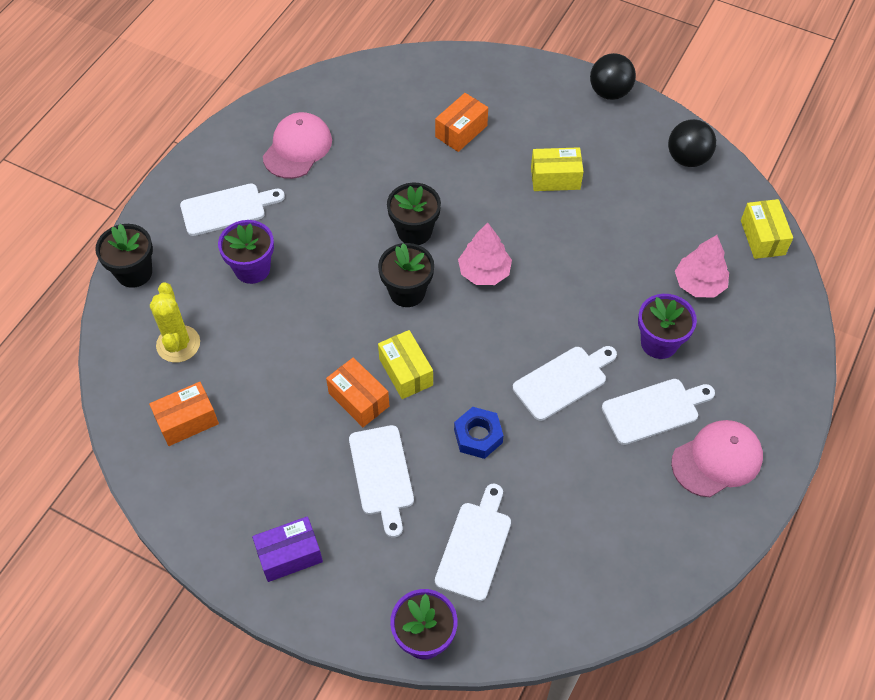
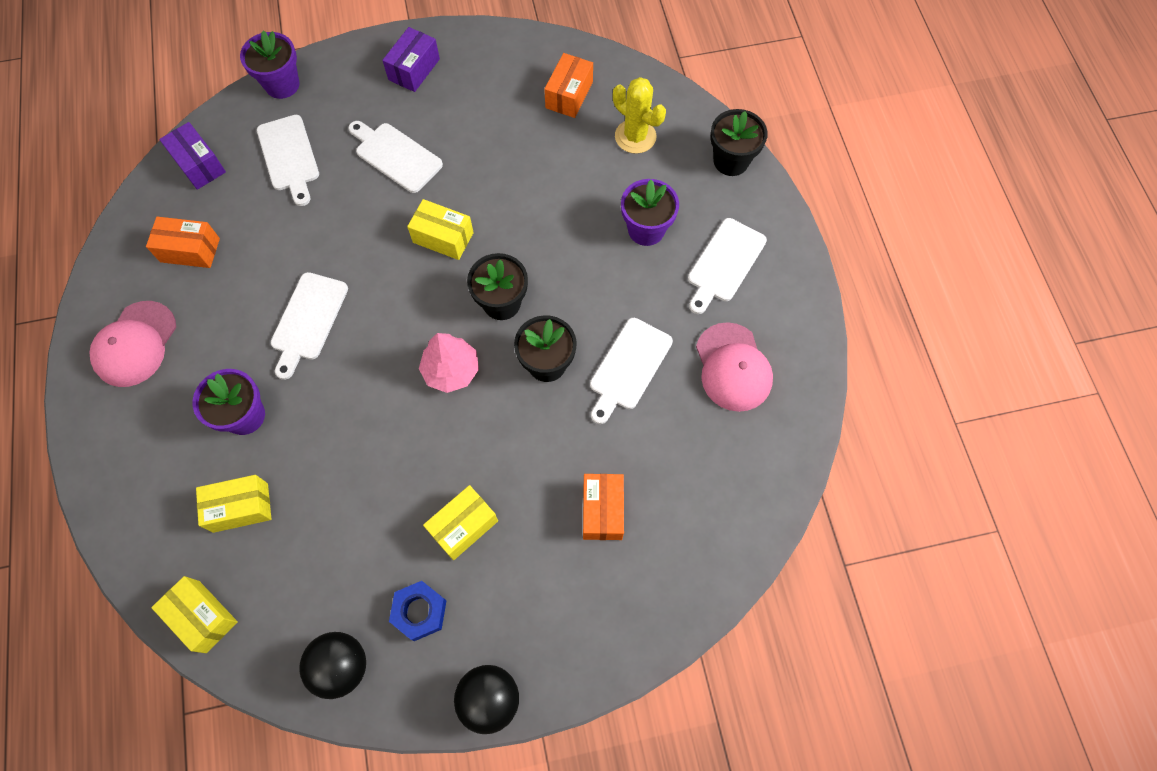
camera: 140 degrees right, 10 degrees up
orange box [326,357,389,427] -> orange box moved to [146,217,220,268]
blue nut [454,407,504,459] -> blue nut moved to [389,581,447,641]
white cutting board [602,379,715,445] -> white cutting board moved to [590,318,673,424]
pink tree [675,235,729,298] -> yellow box [196,475,271,533]
none -> purple box [159,122,226,190]

